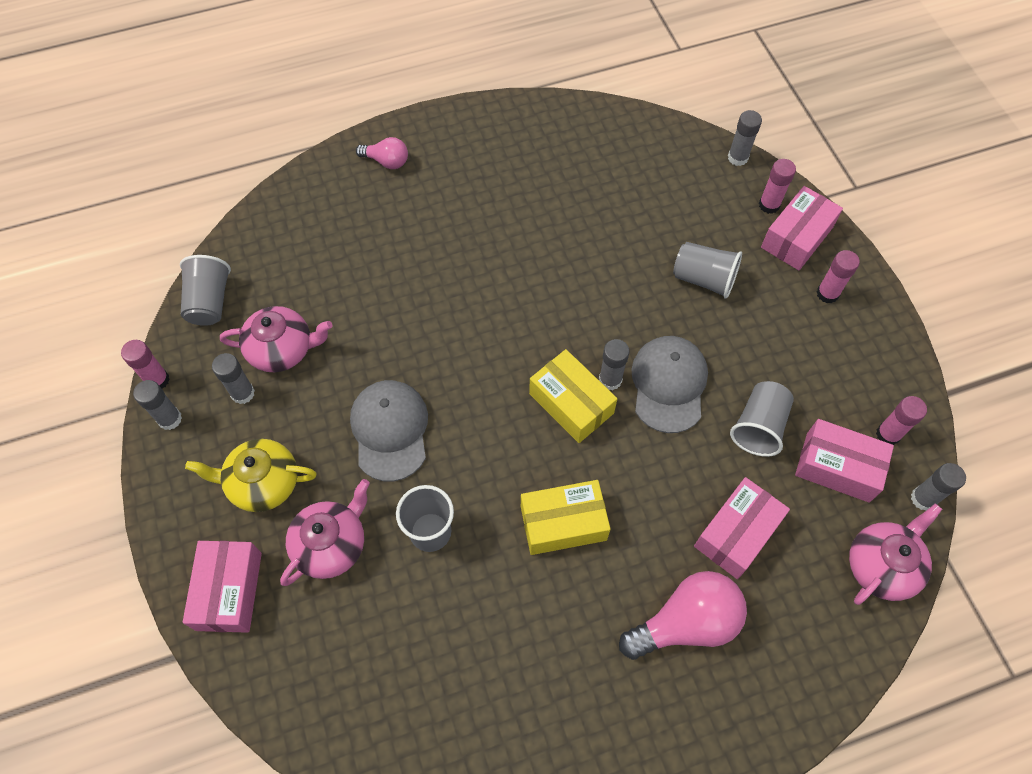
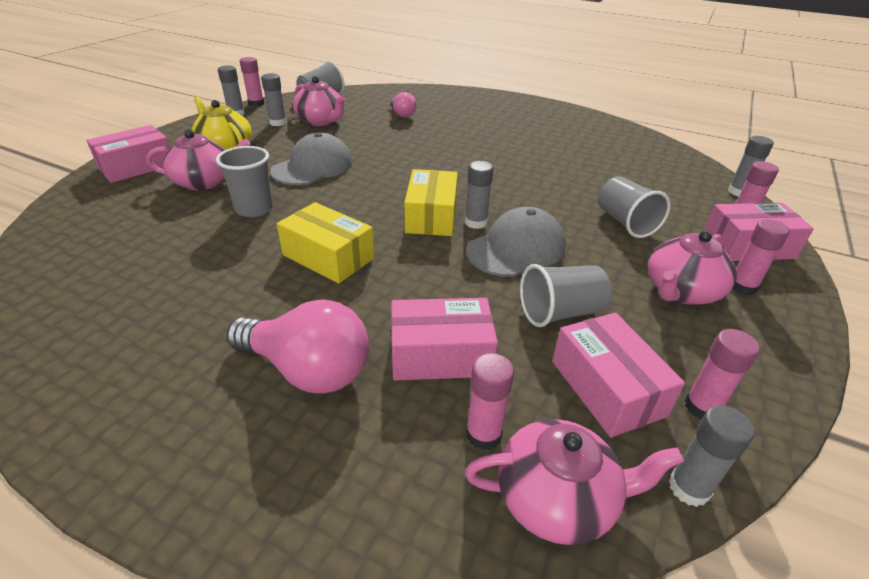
camera: 45 degrees right, 25 degrees down
pink light bulb [356,137,408,169] -> pink light bulb moved to [390,92,417,117]
none -> pink glue stick [466,353,514,450]
none -> pink teapot [648,231,737,305]

